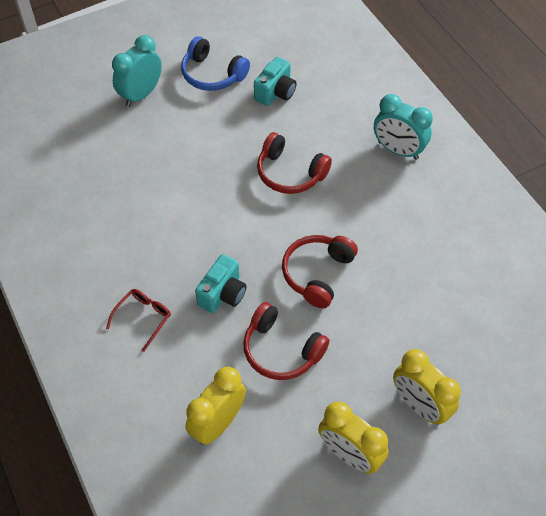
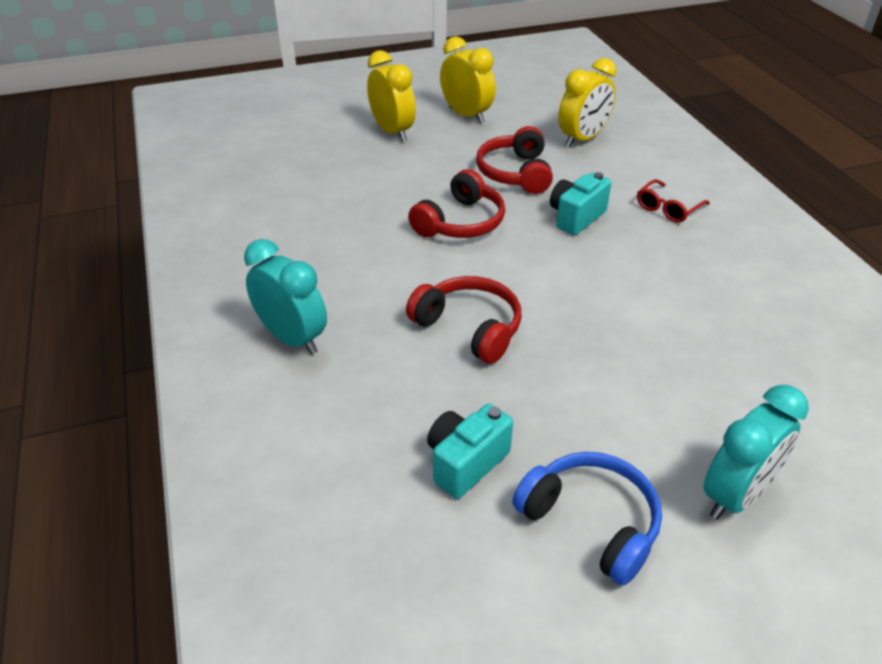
camera: 170 degrees left, 15 degrees down
red headphones [243,302,329,380] -> red headphones turned 135 degrees counterclockwise [476,126,553,194]

